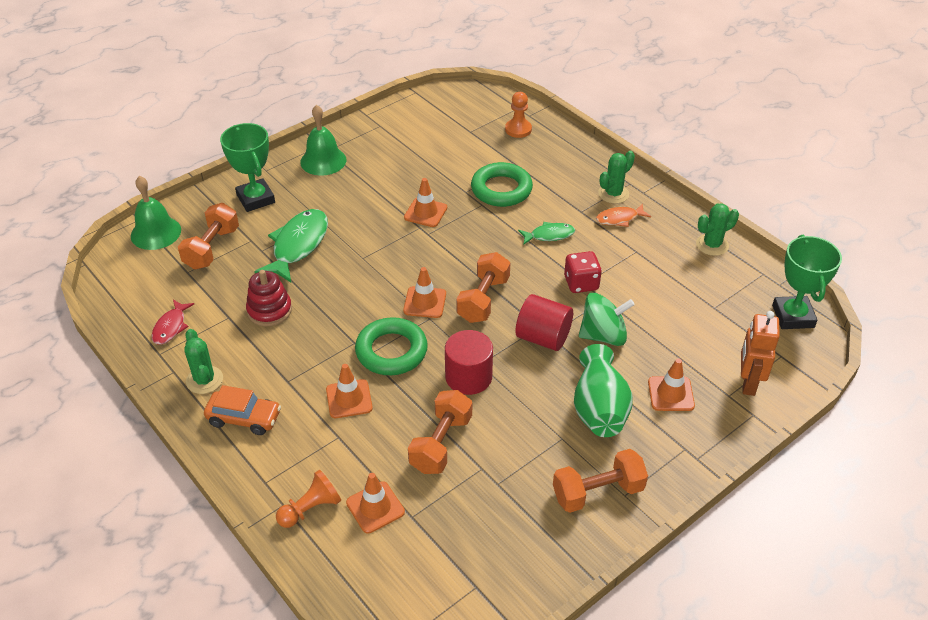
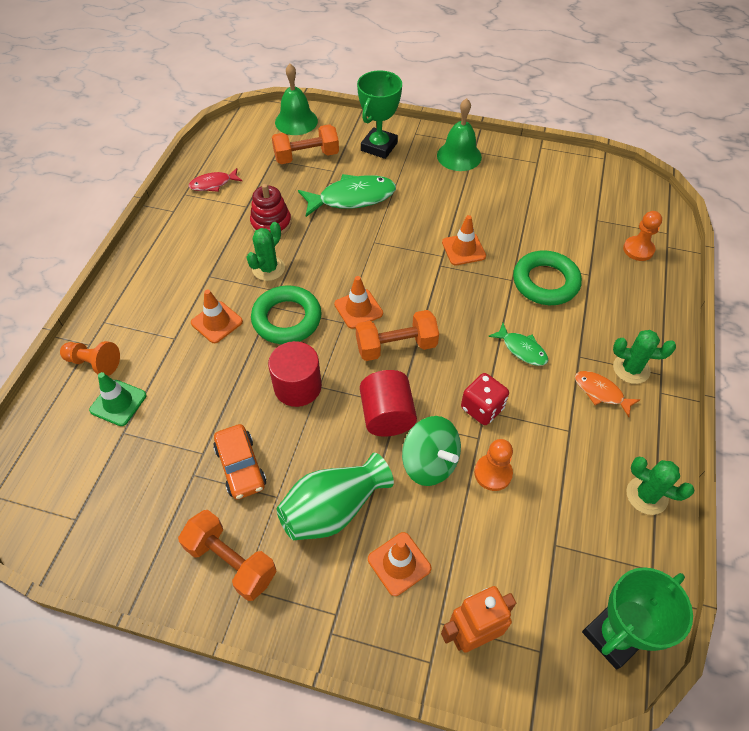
camera: 55 degrees right, 10 degrees up
green cactus [184,329,223,394] -> green cactus moved to [246,222,285,281]
orange car [204,385,281,435] -> orange car moved to [213,424,267,499]
orange traffic cone [346,473,405,533] -> green traffic cone [89,372,146,426]
orange dumbbell [408,390,472,474] -> none
none -> orange pawn [474,439,513,491]

